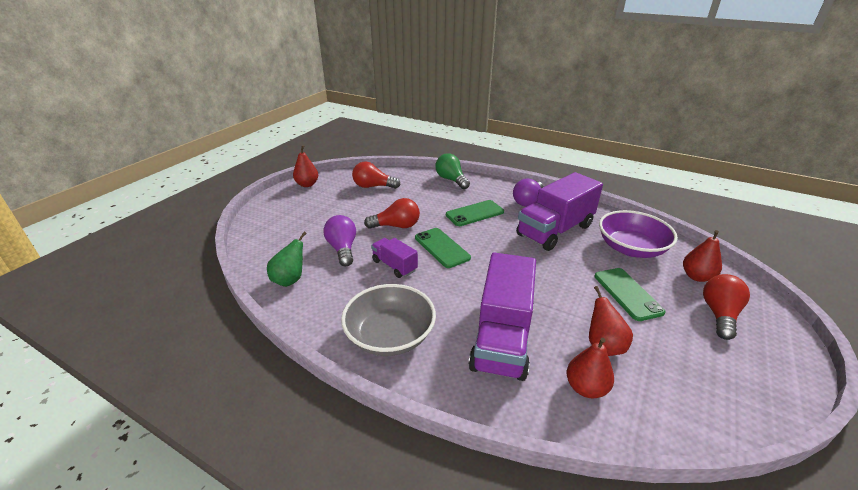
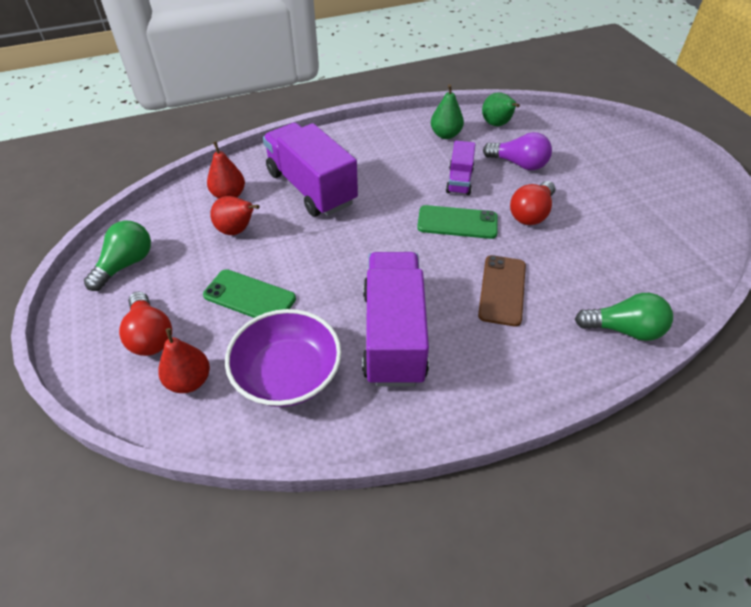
camera: 130 degrees right, 15 degrees up
red pear [293,145,318,187] -> none
grey bowl [341,284,436,356] -> none
red light bulb [352,162,401,189] -> none
purple truck [371,238,418,278] -> purple truck turned 105 degrees clockwise [446,141,475,196]
green phone [446,200,504,226] -> brown phone [478,255,526,327]
purple light bulb [513,178,543,207] -> none
none -> green light bulb [84,221,151,291]
none -> green pear [431,84,464,139]

